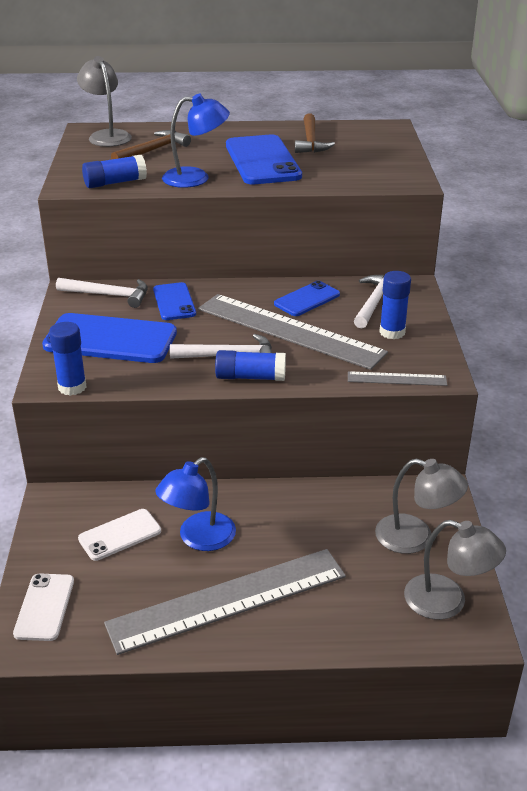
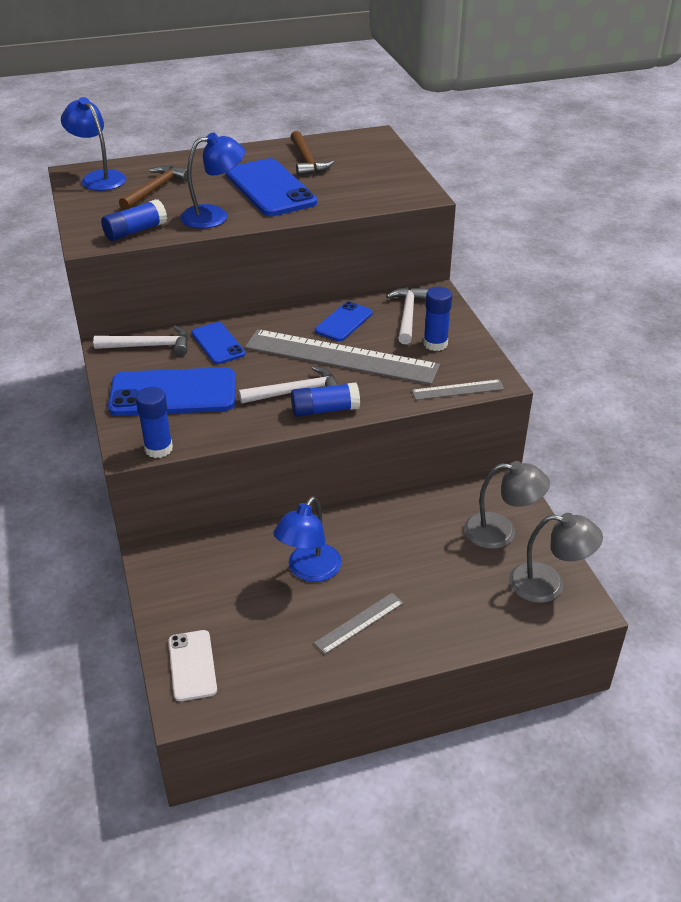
camera: 15 degrees left, 5 degrees up
grey lamp [77,56,132,147] -> blue lamp [61,97,126,191]
white phone [78,509,161,561] -> none
grey ruler [104,549,346,655] -> grey ruler [314,593,403,654], size x0.45

